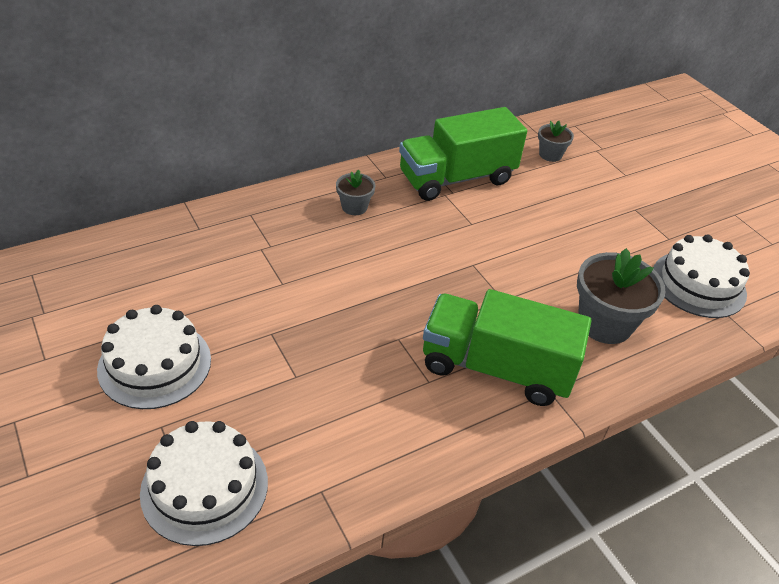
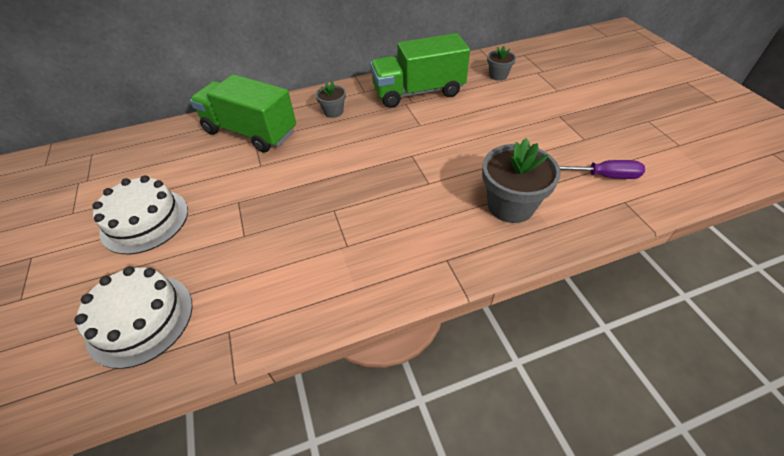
camera: 15 degrees right, 5 degrees up
green truck [423,289,591,406] -> green truck moved to [190,74,296,153]
white cake [653,234,750,318] -> purple screwdriver [559,160,645,179]

